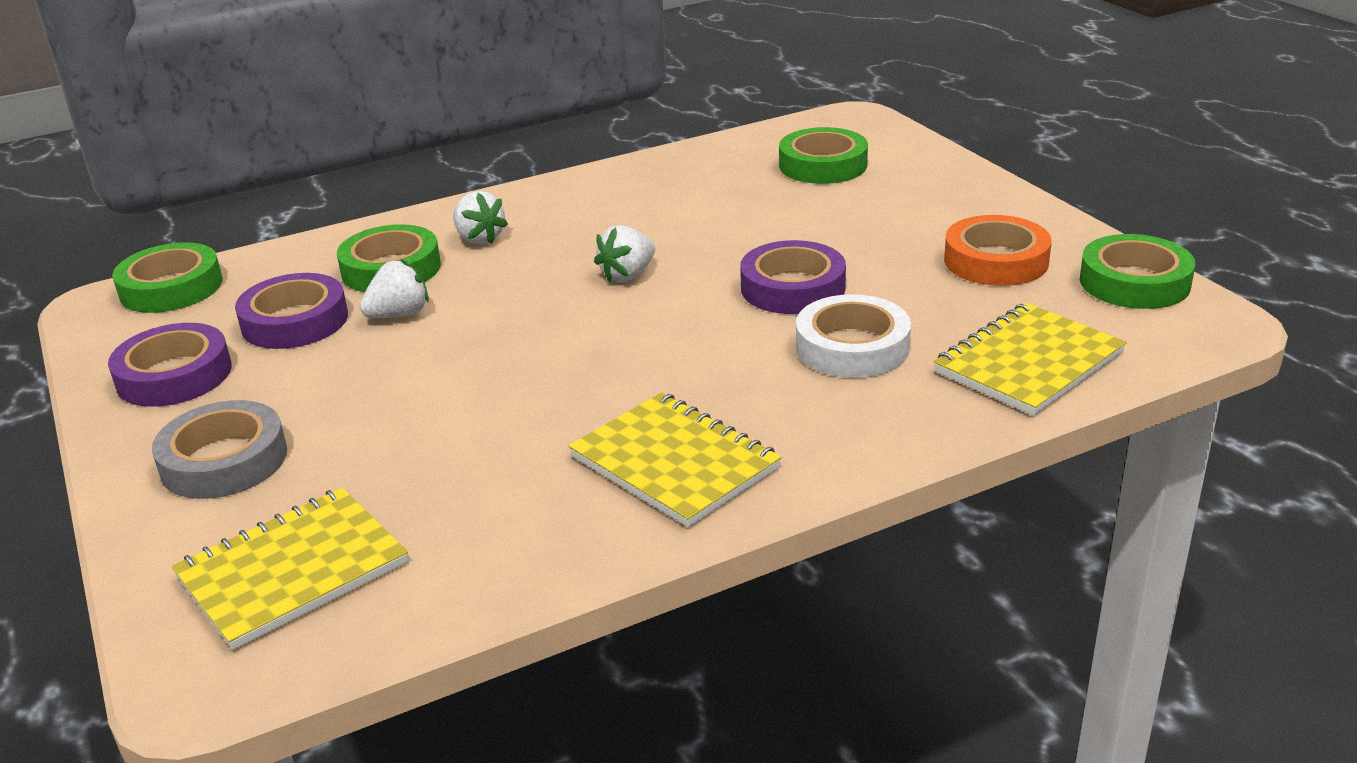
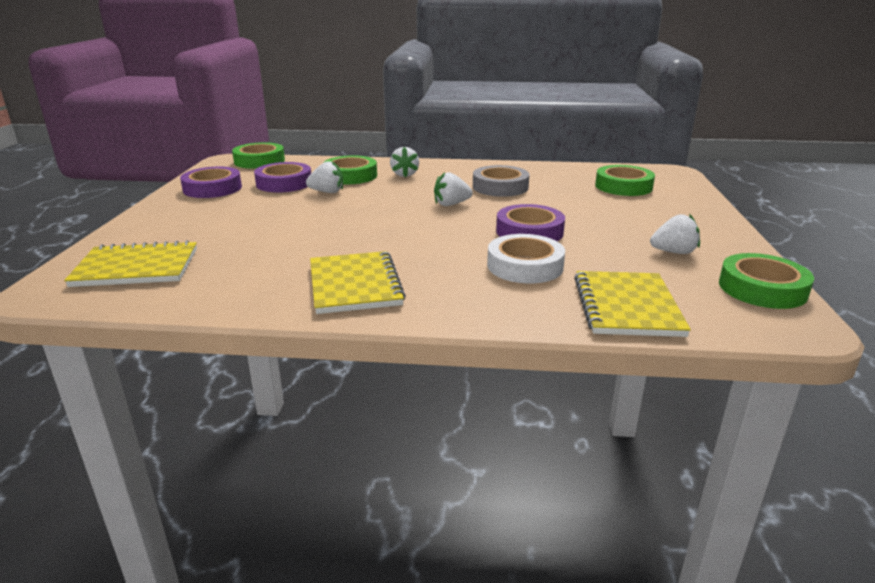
camera: 30 degrees right, 5 degrees down
grey tape [152,400,287,499] -> grey tape moved to [473,165,530,197]
yellow notebook [933,303,1127,415] -> yellow notebook turned 75 degrees counterclockwise [574,271,691,337]
orange tape [944,215,1052,286] -> white strawberry [650,214,700,254]

